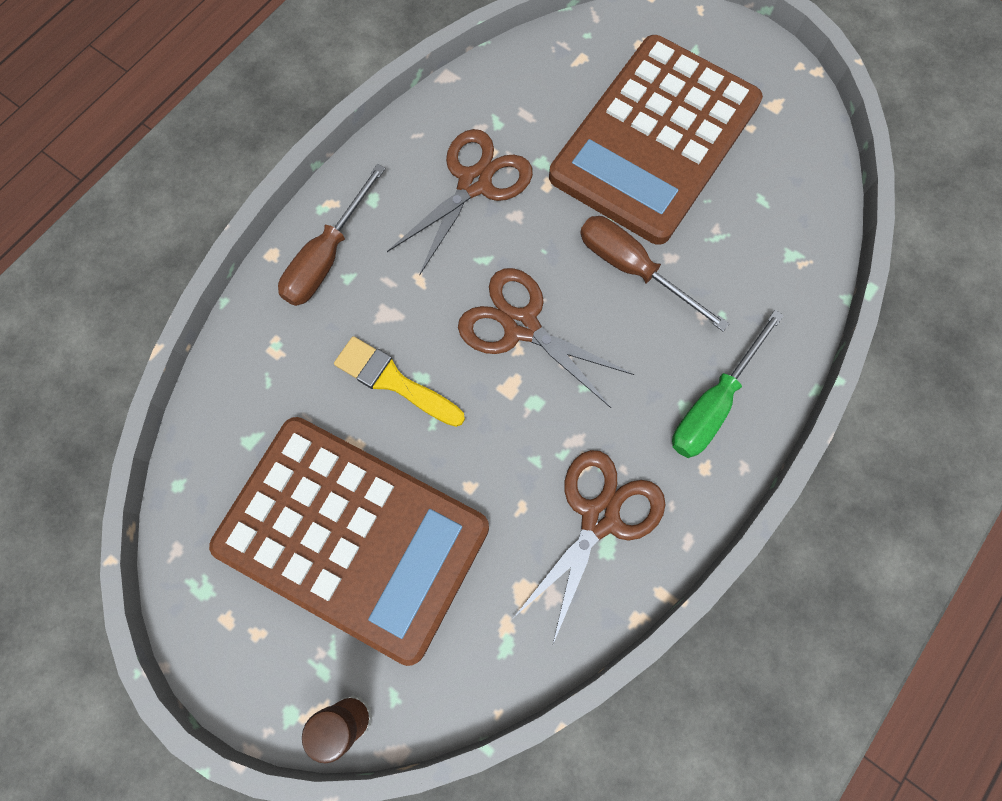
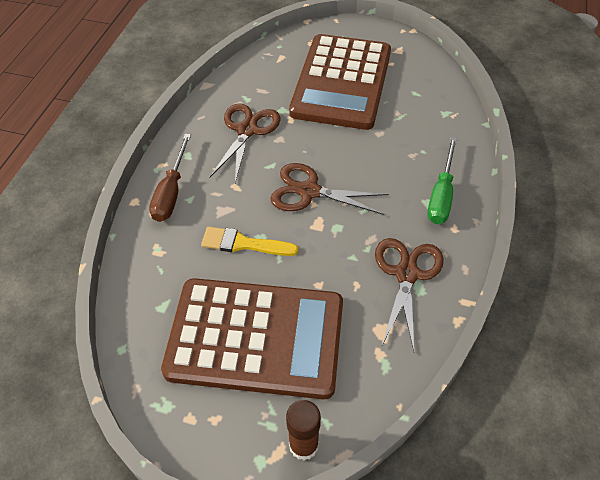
camera: 20 degrees left, 20 degrees down
brown screwdriver [580,216,729,331] -> none

